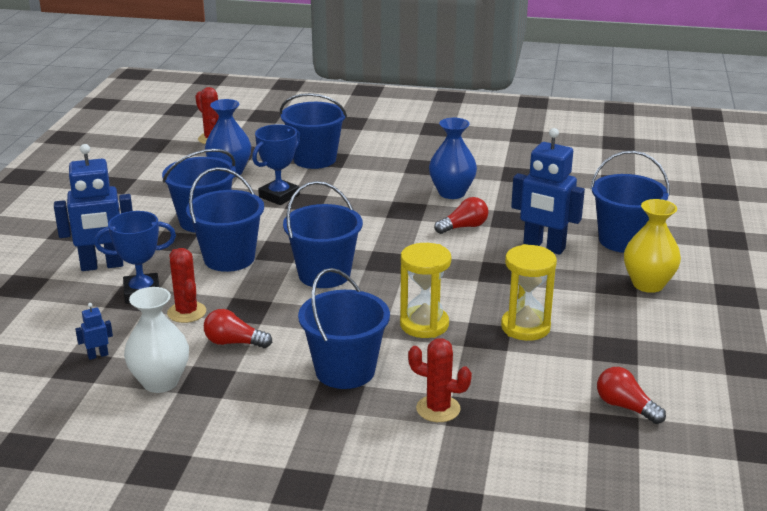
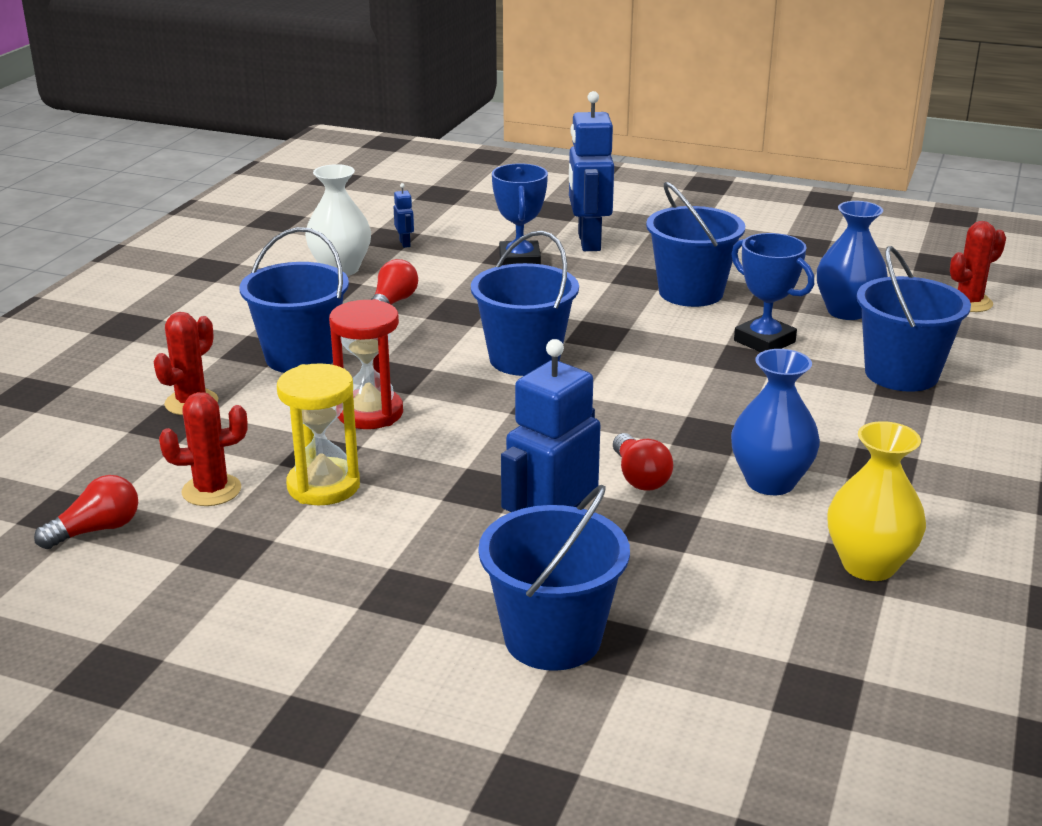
camera: 100 degrees right, 0 degrees up
red cactus [167,248,206,323] -> red cactus moved to [159,392,248,506]
blue bucket [186,167,264,272] -> none
yellow hourglass [400,243,451,338] -> red hourglass [329,299,403,429]
yellow vase [624,199,681,293] -> yellow vase moved to [827,421,926,581]

